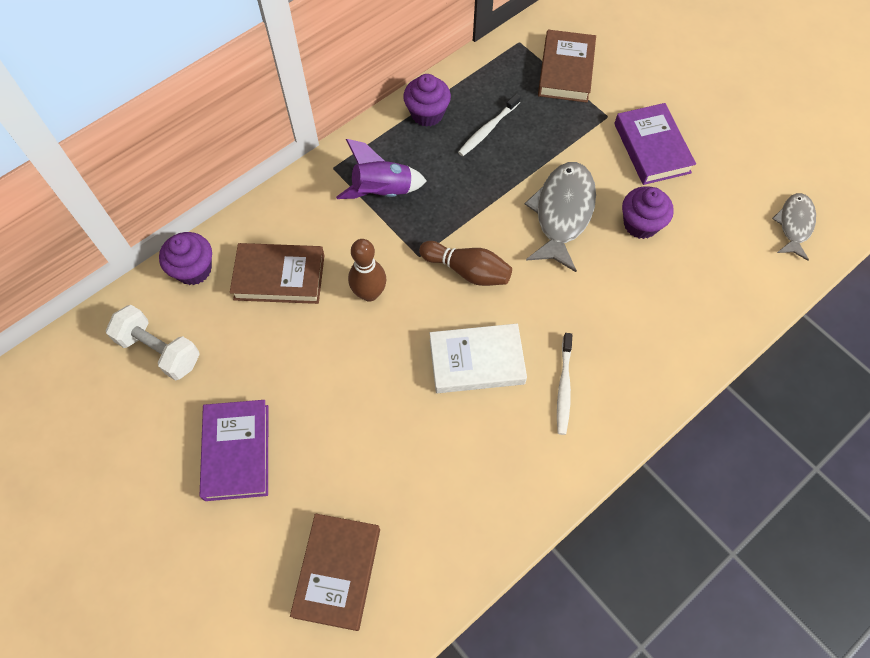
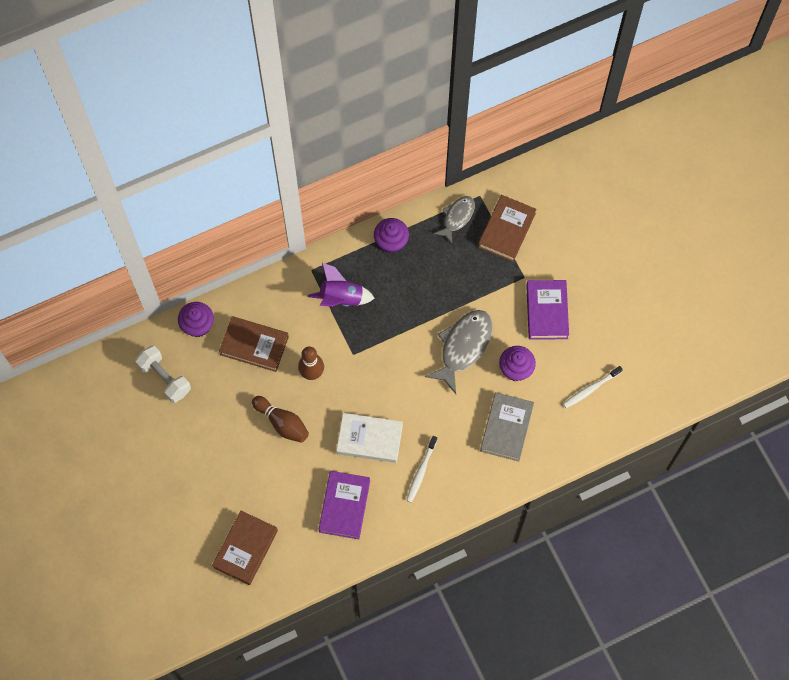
camera: 15 degrees right, 5 degrees up
purple book [199,400,268,501] -> purple book moved to [319,471,370,539]
brown bowling pin [419,241,512,286] -> brown bowling pin moved to [252,396,309,443]
white toothbrush [458,94,521,156] -> white toothbrush moved to [563,366,623,408]
grey fish [772,193,816,261] -> grey fish moved to [434,196,475,244]
none -> grey book [480,392,534,461]

